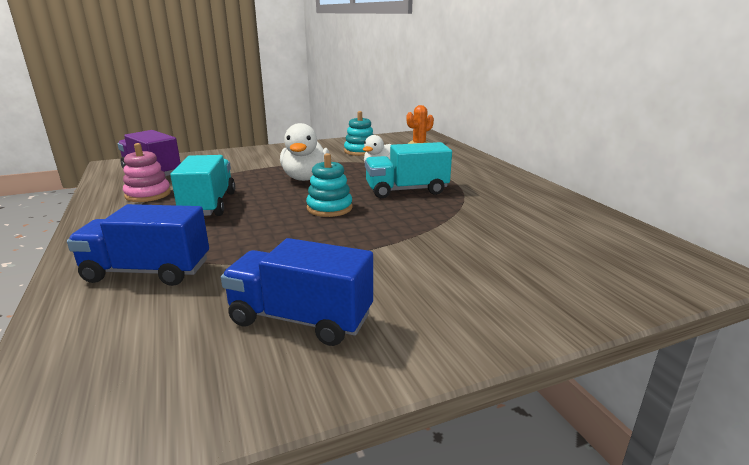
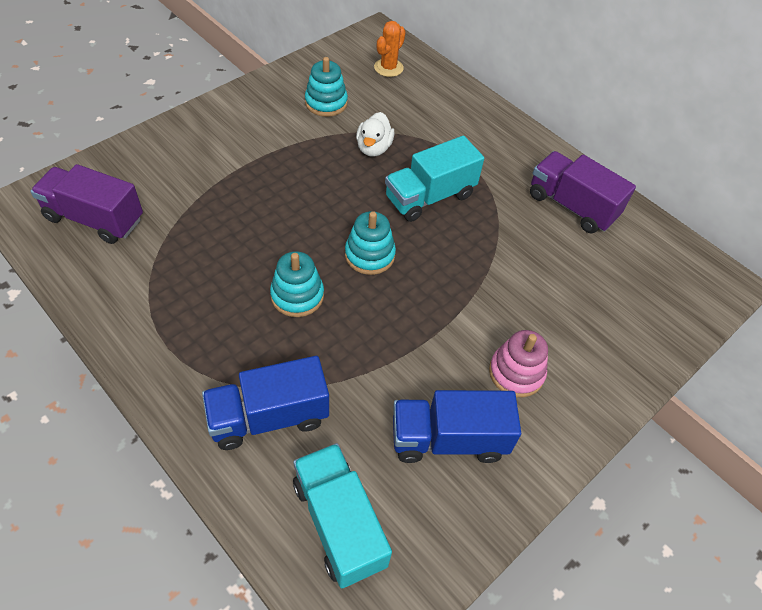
camera: 25 degrees left, 30 degrees up
pink stacking toy [123,143,171,202] -> pink stacking toy moved to [489,330,548,397]
turquoise truck [170,155,235,216] -> turquoise truck moved to [293,443,392,588]
white duck [280,123,330,181] -> none
none -> turquoise stacking toy [270,251,324,317]
none -> purple truck [530,151,636,234]

